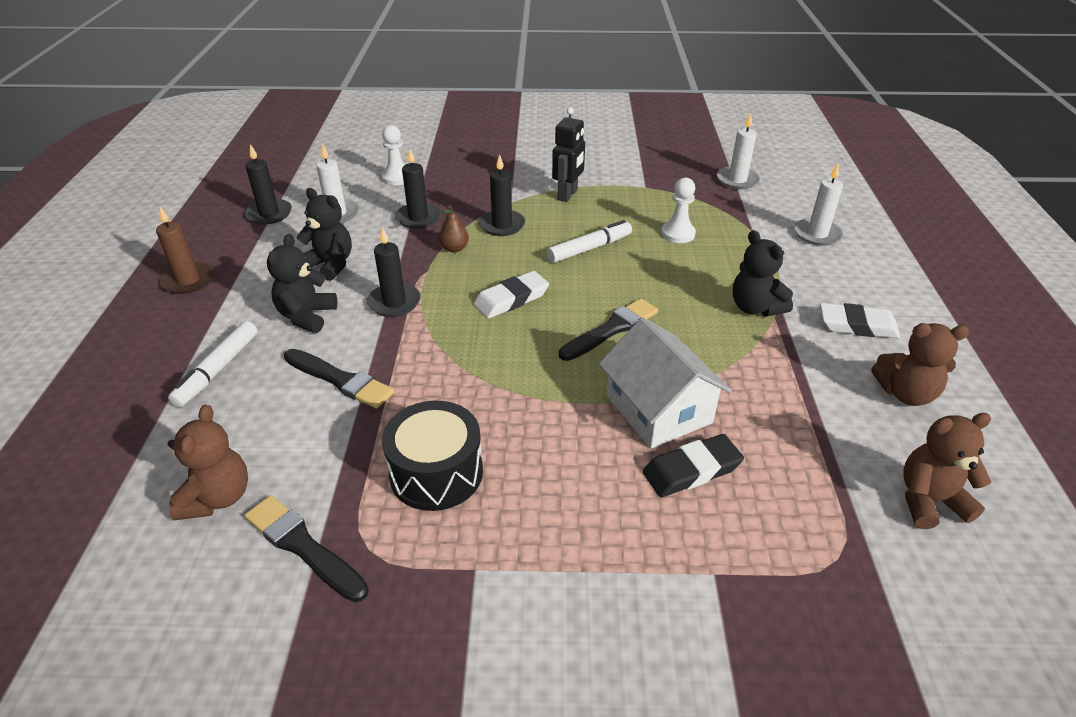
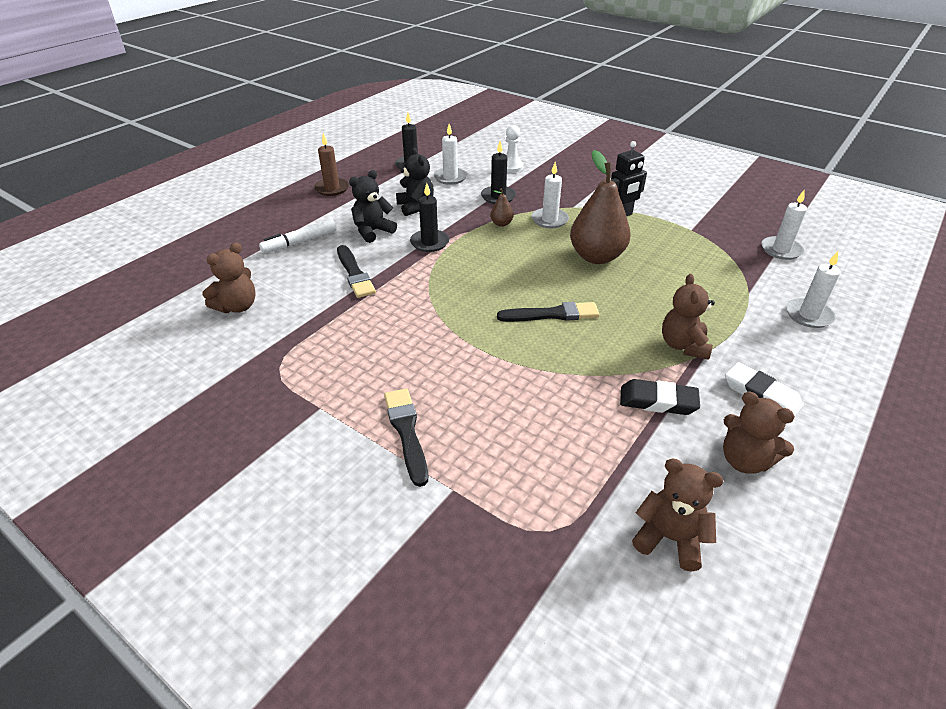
camera: 35 degrees right, 0 degrees up
black brush [244,495,369,602] -> black brush moved to [384,388,428,487]
black drum [382,400,483,511] -> none
white eraser [474,271,549,319] -> none
black candle [479,154,525,236] -> white candle [532,162,569,228]
white marker [547,220,632,263] -> brown pear [570,150,631,264]
white house [599,317,732,449] -> none
black eraser [643,434,744,497] -> black eraser moved to [620,379,700,415]
white pawn [661,178,696,243] -> none
black teddy bear [733,230,793,317] -> brown teddy bear [662,274,715,360]

